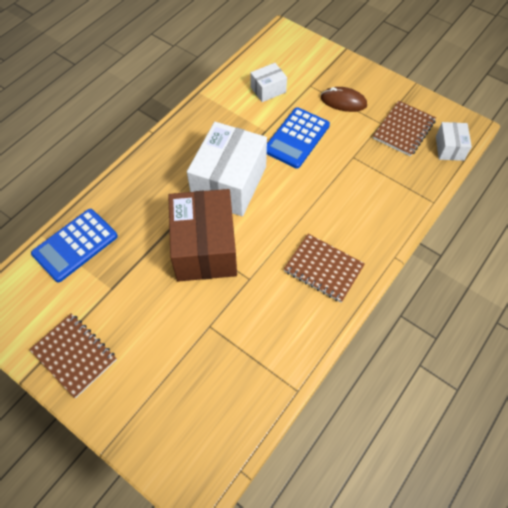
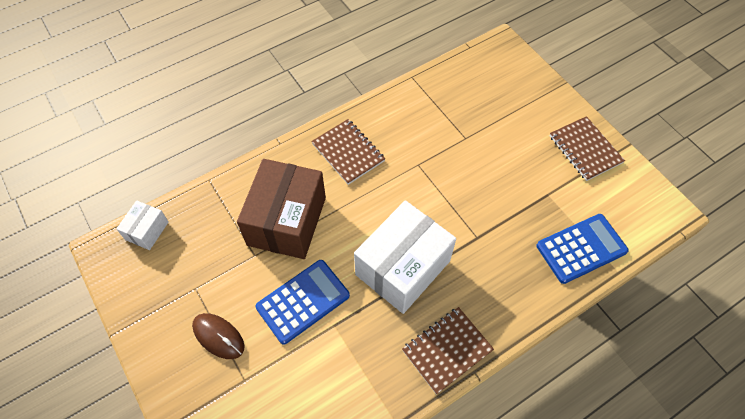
camera: 160 degrees left, 0 degrees up
brown box [168,189,237,282] -> brown box moved to [237,159,326,259]
white box [250,63,287,102] -> none
brown notebook [373,101,436,156] -> brown notebook moved to [402,307,494,395]

